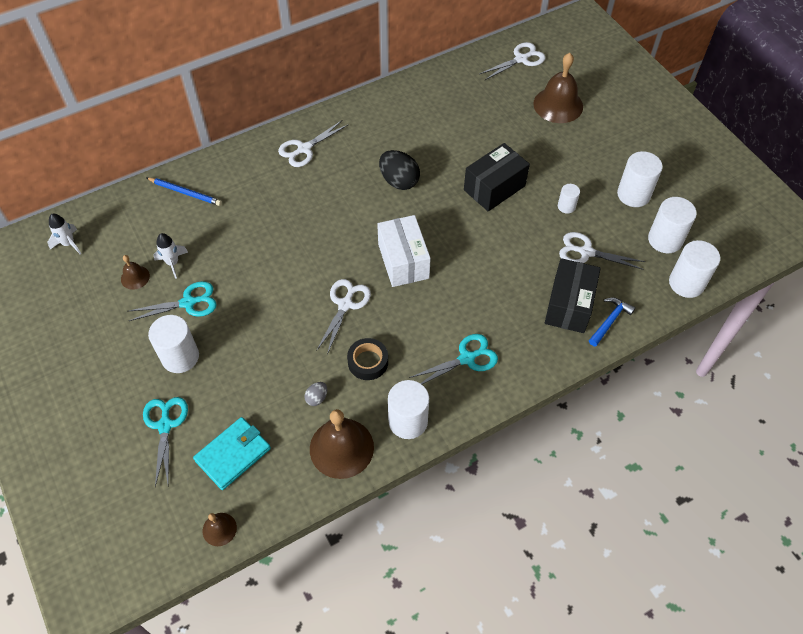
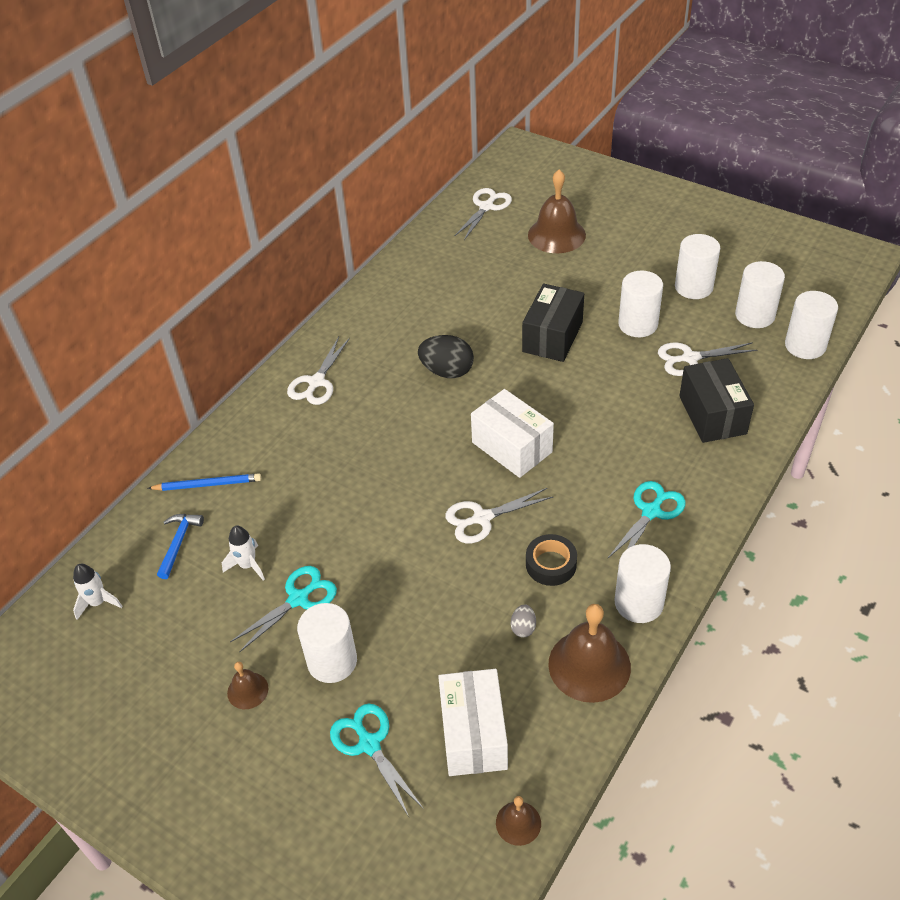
camera: 25 degrees left, 10 degrees down
brown bell [121,255,150,290] -> brown bell moved to [227,662,269,709]
turquoise wallet [193,417,271,490] -> white box [438,669,508,776]
white scissors [316,279,371,355] -> white scissors turned 105 degrees counterclockwise [446,488,554,543]
white cylinder [558,184,580,214] -> white cylinder [618,271,663,337], size x1.85
blue hammer [589,297,636,347] -> blue hammer moved to [157,514,204,579]

